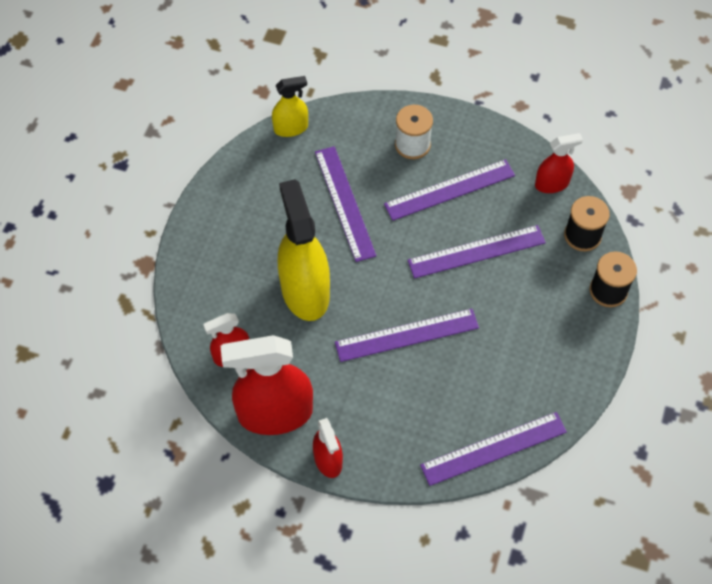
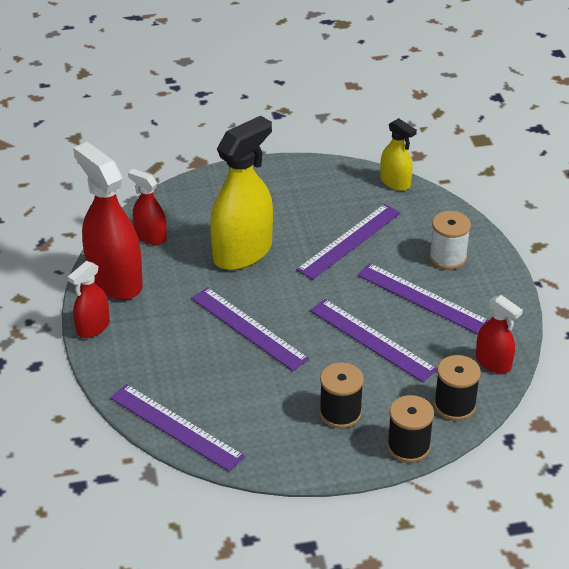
camera: 60 degrees right, 20 degrees down
none -> black spool [319,362,364,429]

